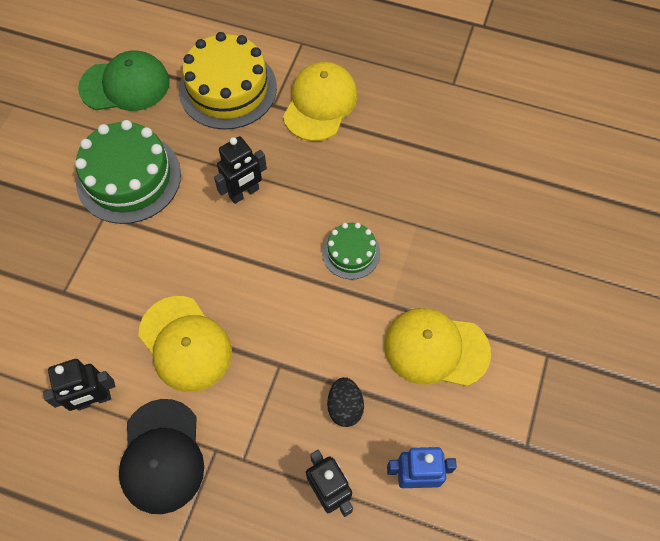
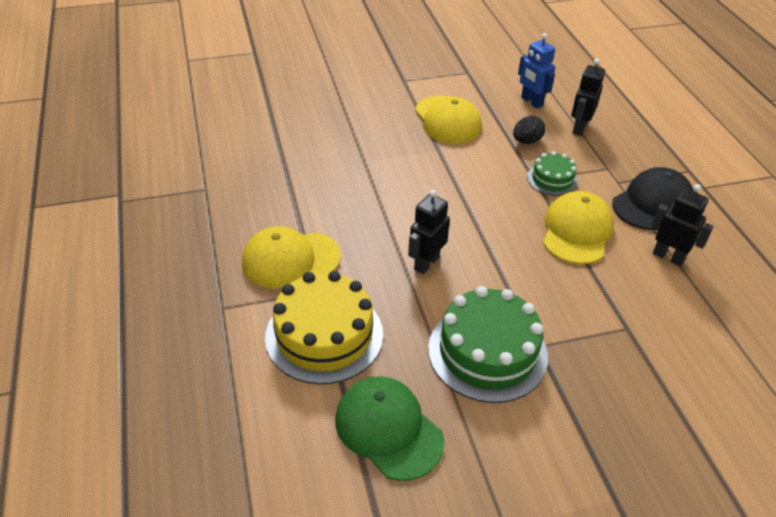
camera: 125 degrees left, 20 degrees down
black robot [214,136,267,204] -> black robot turned 75 degrees counterclockwise [408,190,450,274]
green cake [322,223,380,279] -> green cake moved to [527,151,578,196]

